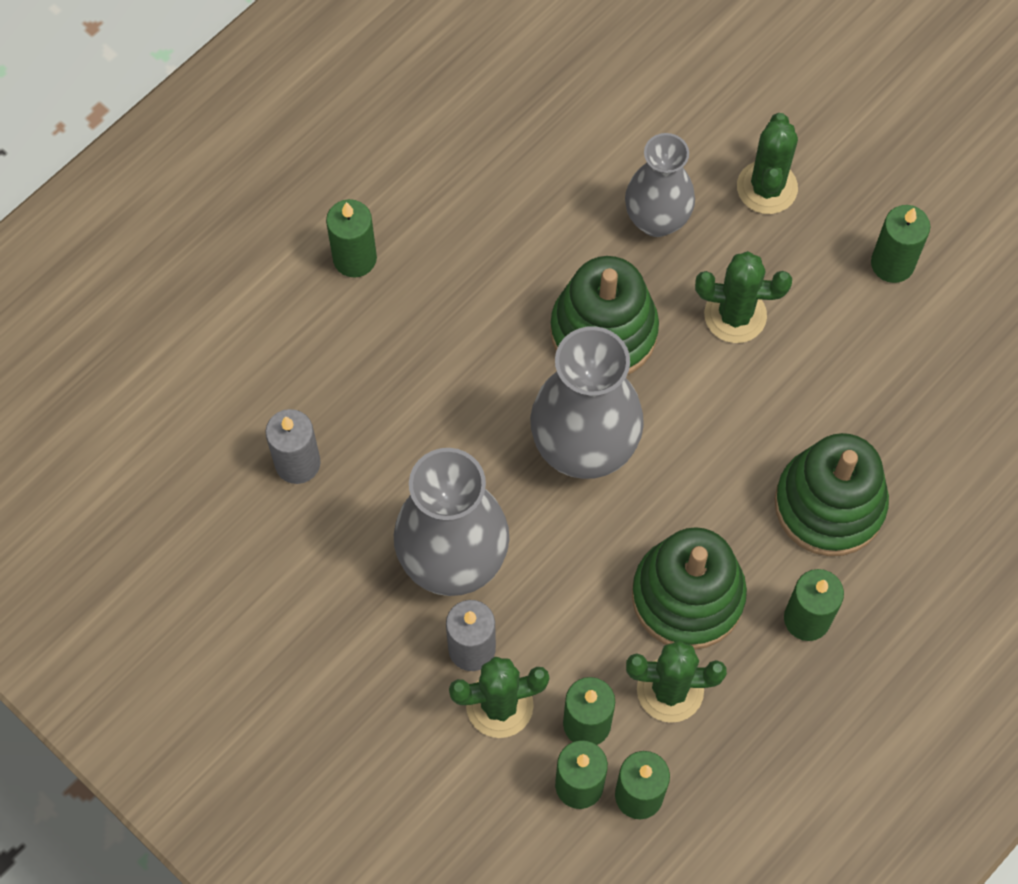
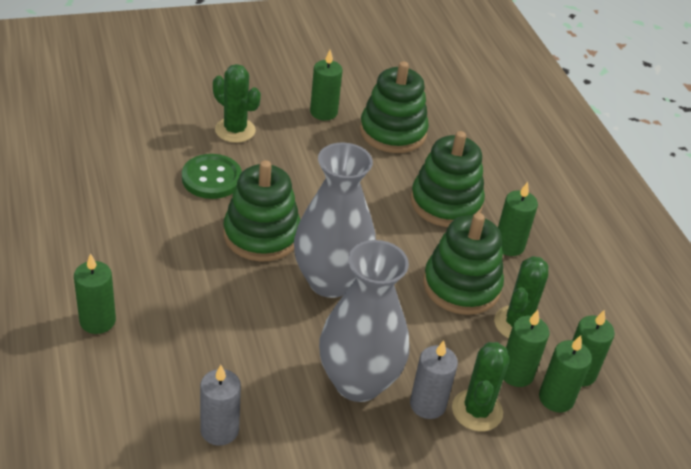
camera: 65 degrees left, 25 degrees down
grey vase [625,133,695,237] -> green button [182,154,242,199]
green cactus [695,251,792,343] -> none
none -> green stacking toy [360,61,429,153]

